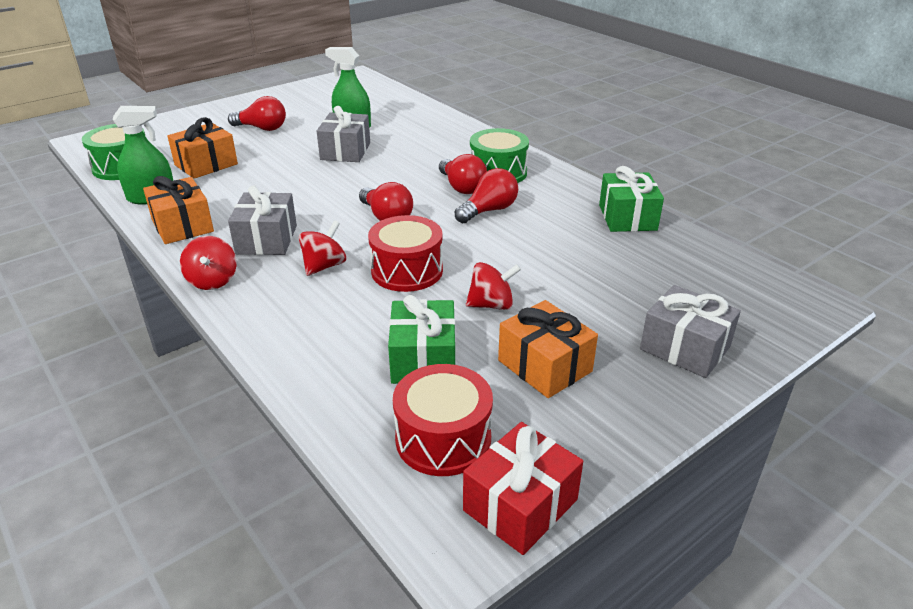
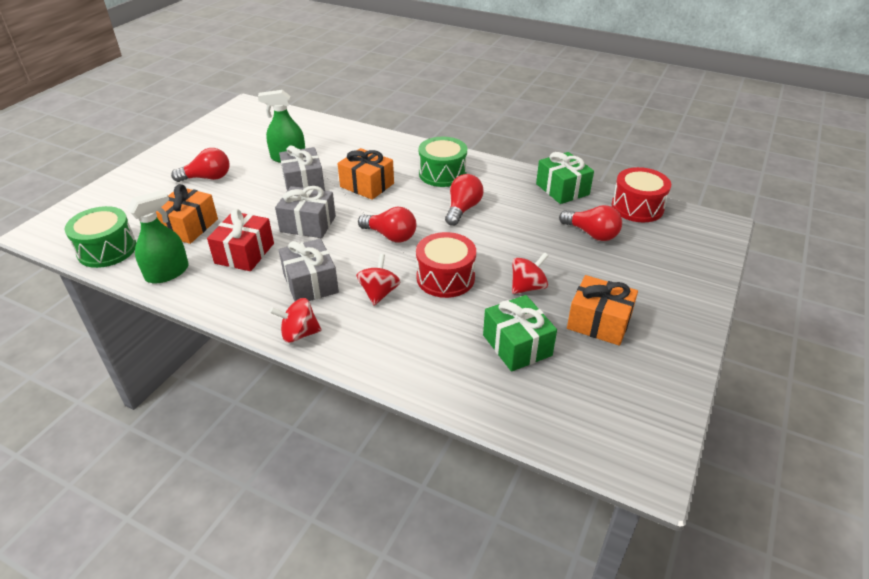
camera: 25 degrees left, 5 degrees up
orange gift [143,176,214,244] -> orange gift moved to [337,148,394,200]
red spinning top [180,236,237,290] -> red spinning top turned 120 degrees clockwise [270,298,322,343]
red drum [393,364,493,476] -> red drum moved to [611,167,671,222]
red light bulb [439,154,487,194] -> red light bulb moved to [559,205,622,241]
red gift [463,422,583,555] -> red gift moved to [207,209,274,271]
grey gift [640,285,741,378] -> grey gift moved to [275,186,336,238]

